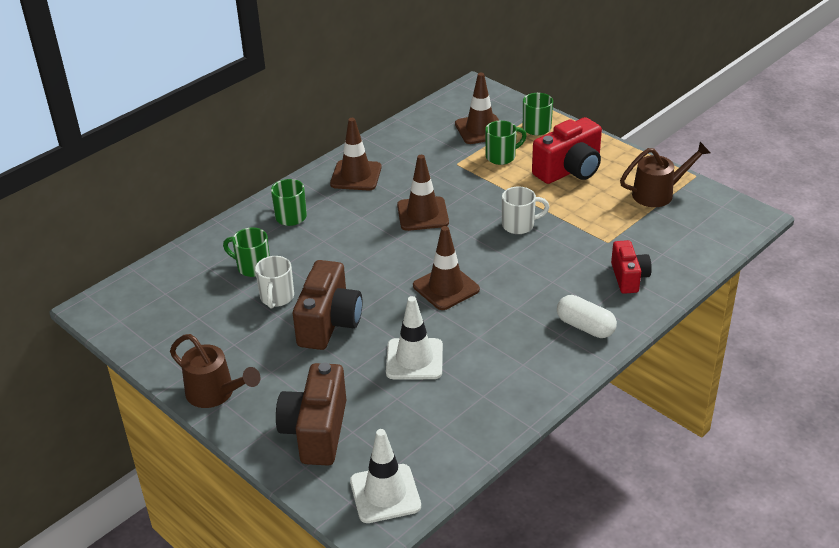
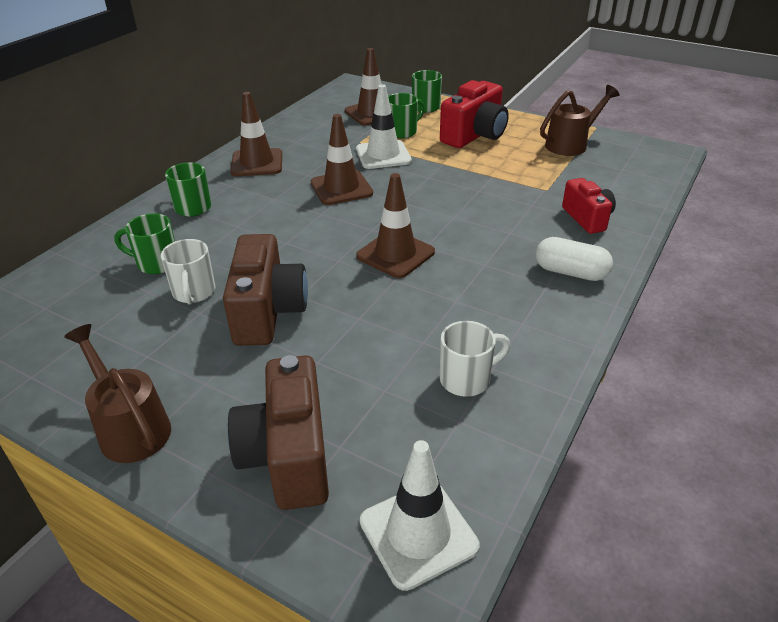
camera: 15 degrees left, 0 degrees up
brown watering can [170,334,260,408] -> brown watering can turned 150 degrees counterclockwise [64,324,171,463]
white traffic cone [386,296,443,379] -> white traffic cone moved to [356,84,412,169]
white mug [502,186,549,234] -> white mug moved to [440,321,510,397]

